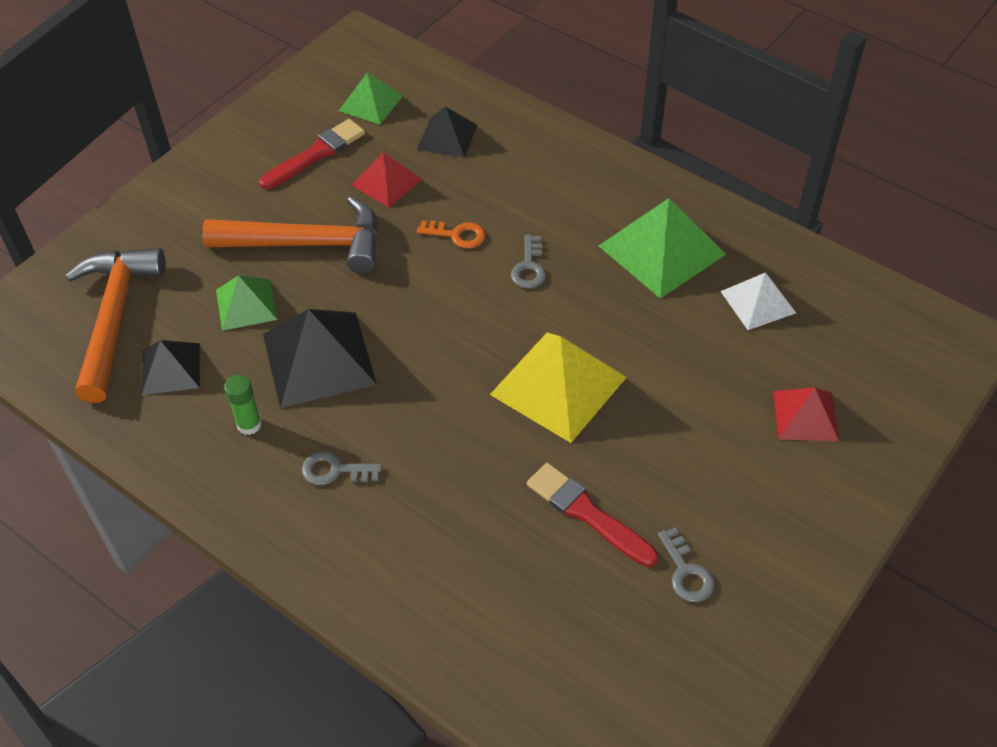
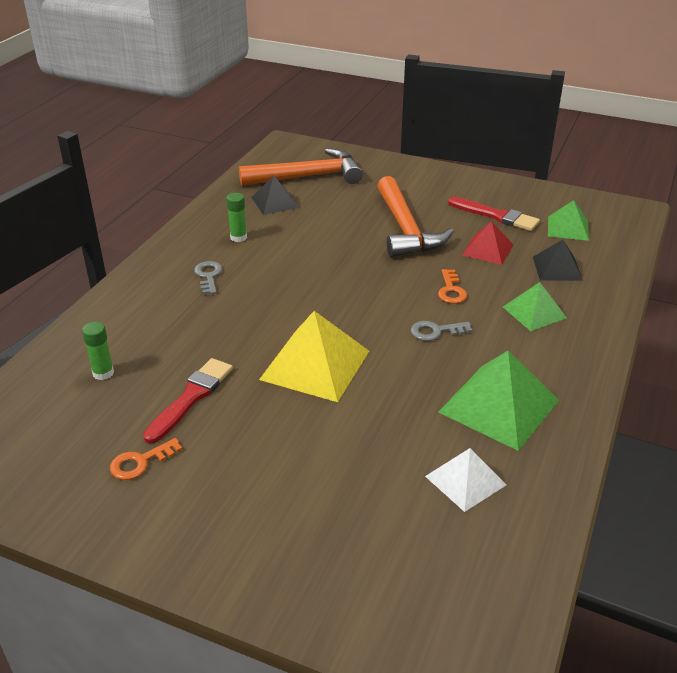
camera: 75 degrees right, 15 degrees down
green pyramid [216,275,277,331] -> green pyramid moved to [503,282,567,331]
black pyramid [263,309,377,408] -> none
grey key [658,527,715,602] -> orange key [110,438,182,480]
red pyramid [773,387,839,441] -> none
none -> green glue stick [82,322,114,380]

